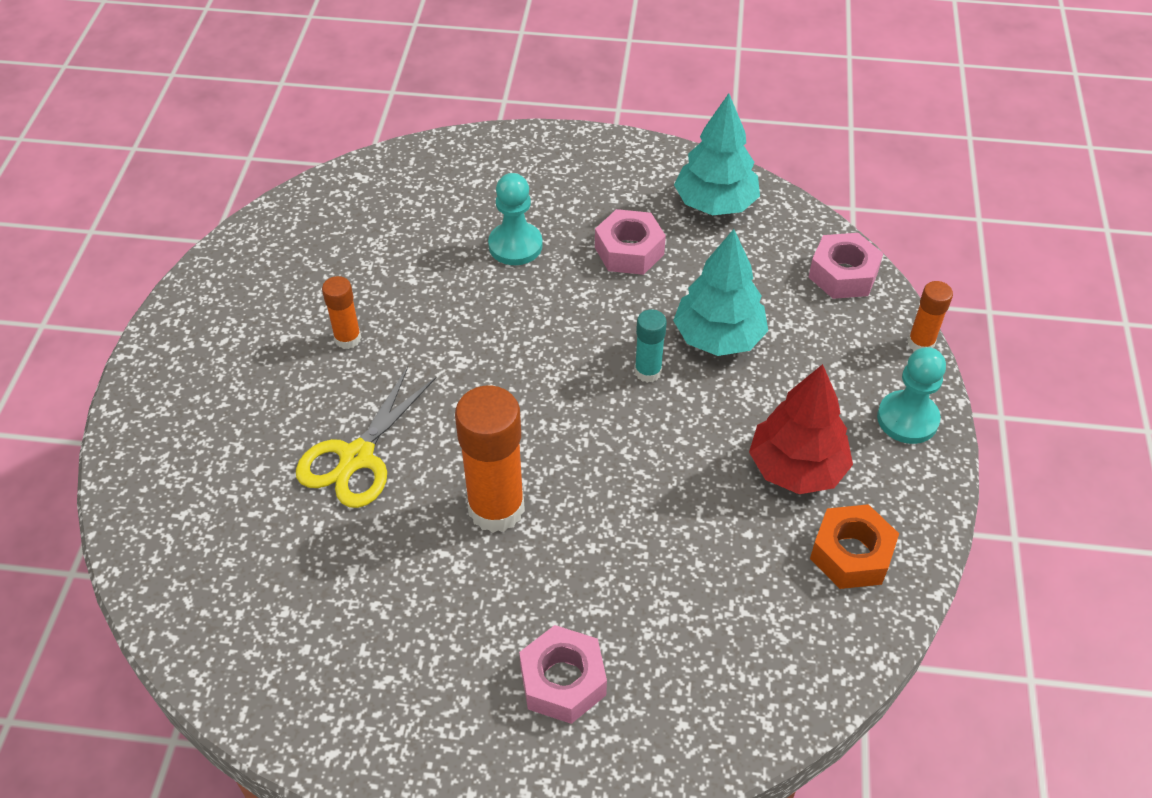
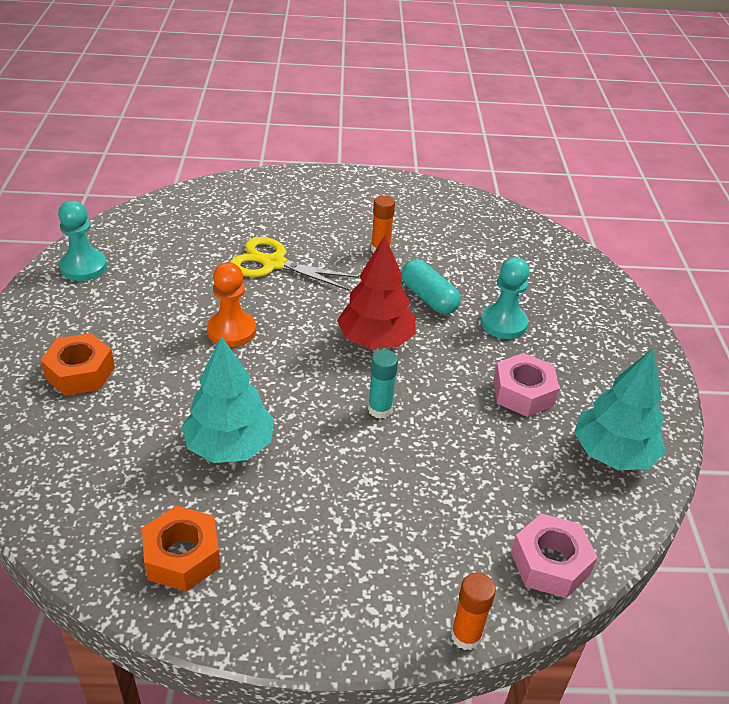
camera: 80 degrees right, 10 degrees down
orange glue stick [455,385,525,533] -> orange pawn [207,262,256,347]
pink nut [519,625,607,724] -> orange nut [40,333,115,396]
turquoise tree [673,229,768,356] -> turquoise tree moved to [182,336,274,463]
red tree [749,364,853,494] -> red tree moved to [337,235,416,349]
turquoise pawn [877,347,946,444] -> turquoise pawn moved to [58,200,107,281]
none -> turquoise capsule [402,259,461,314]

